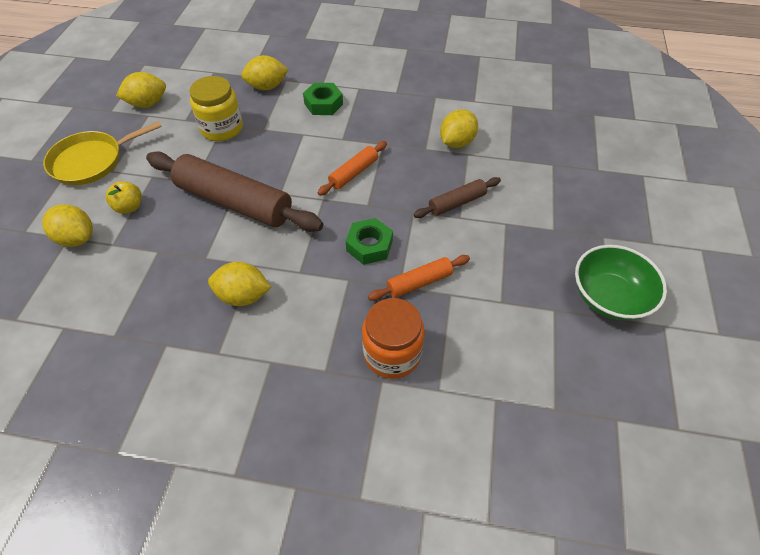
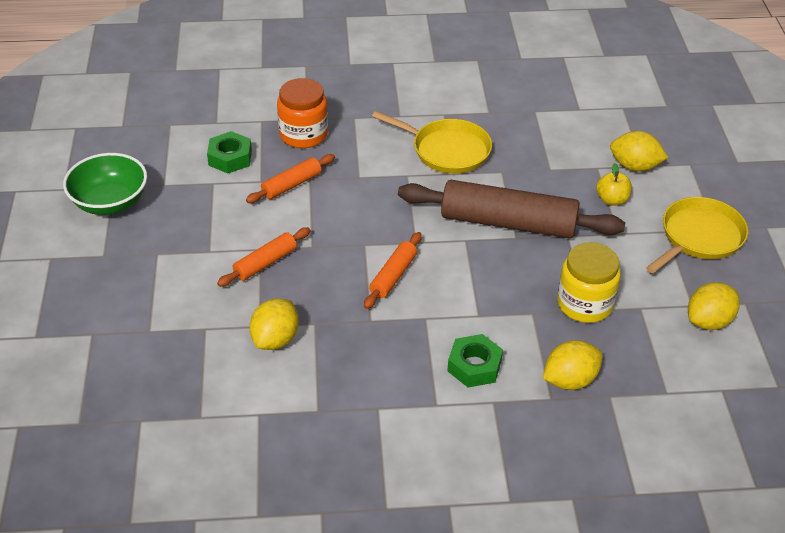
camera: 165 degrees right, 10 degrees down
yellow lemon [208,262,271,306] -> yellow pan [372,111,492,174]
green nut [346,218,393,265] -> green nut moved to [207,131,252,173]
brown rolling pin [414,177,501,218] -> orange rolling pin [217,227,311,287]

